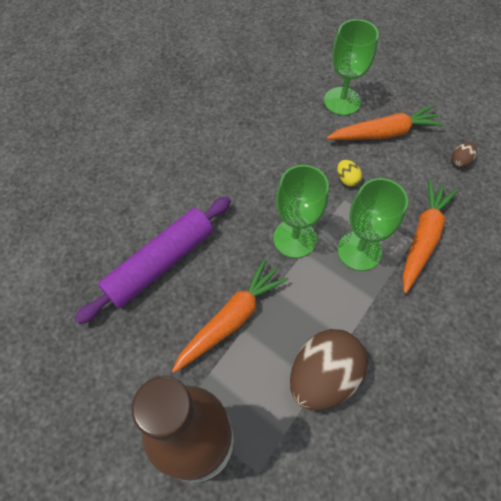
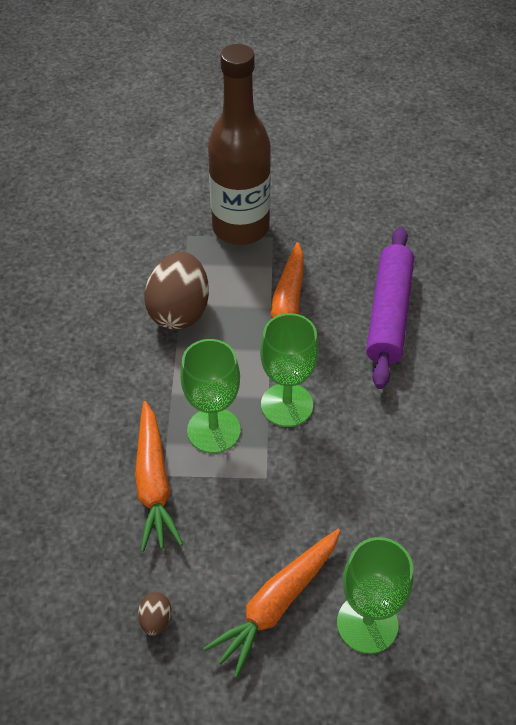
camera: 145 degrees right, 10 degrees down
yellow egg [337,160,362,187] -> none

